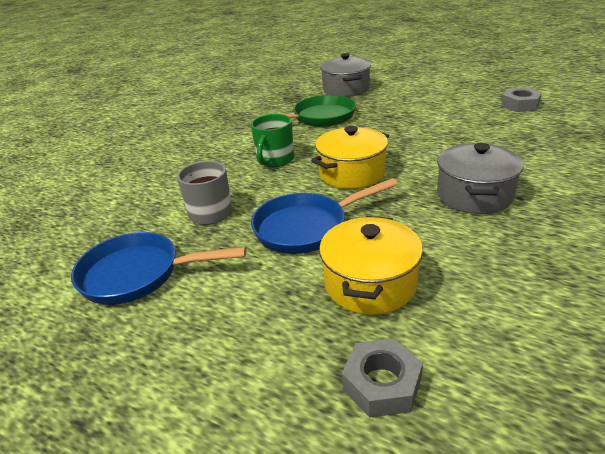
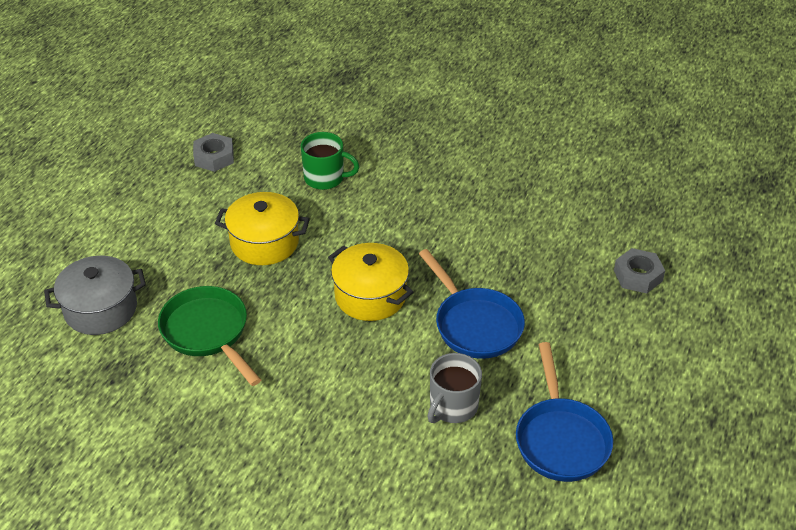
camera: 100 degrees left, 10 degrees up
green mug [251,114,294,167] -> green mug moved to [301,132,360,190]
yellow pot [319,216,423,315] -> yellow pot moved to [215,192,310,265]
grey pot [437,143,524,214] -> none

